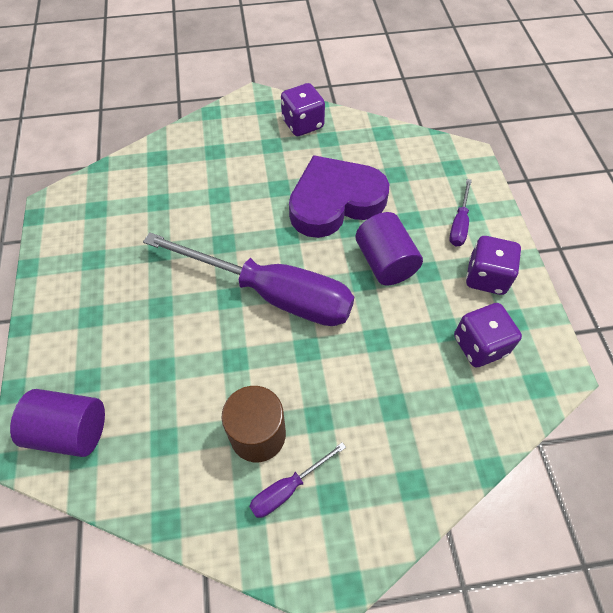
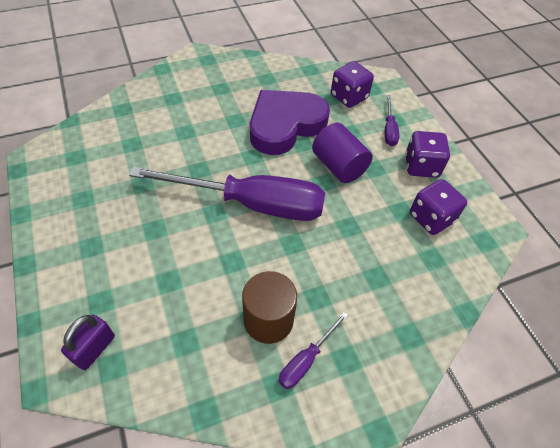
camera: 15 degrees left, 5 degrees down
purple cylinder [10,389,105,457] -> purple padlock [61,315,115,370]
purple dice [281,83,325,136] -> purple dice moved to [331,61,374,108]

